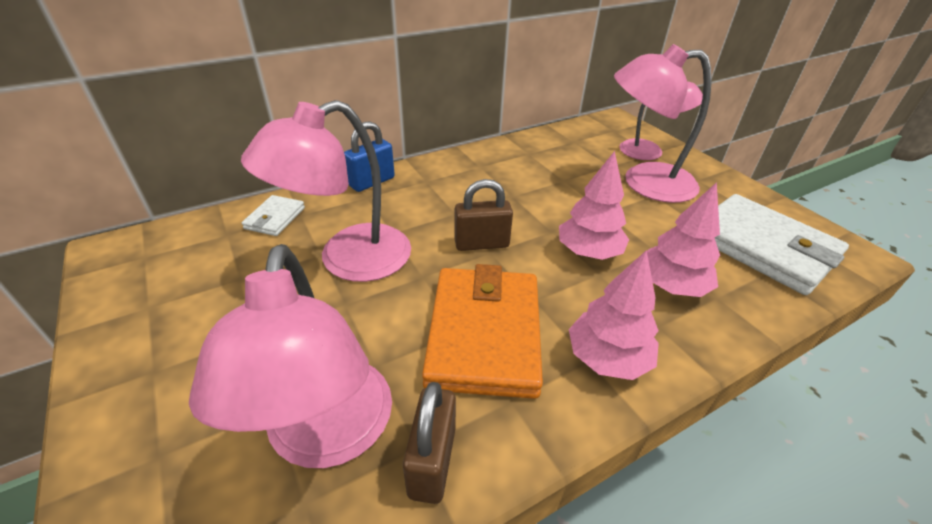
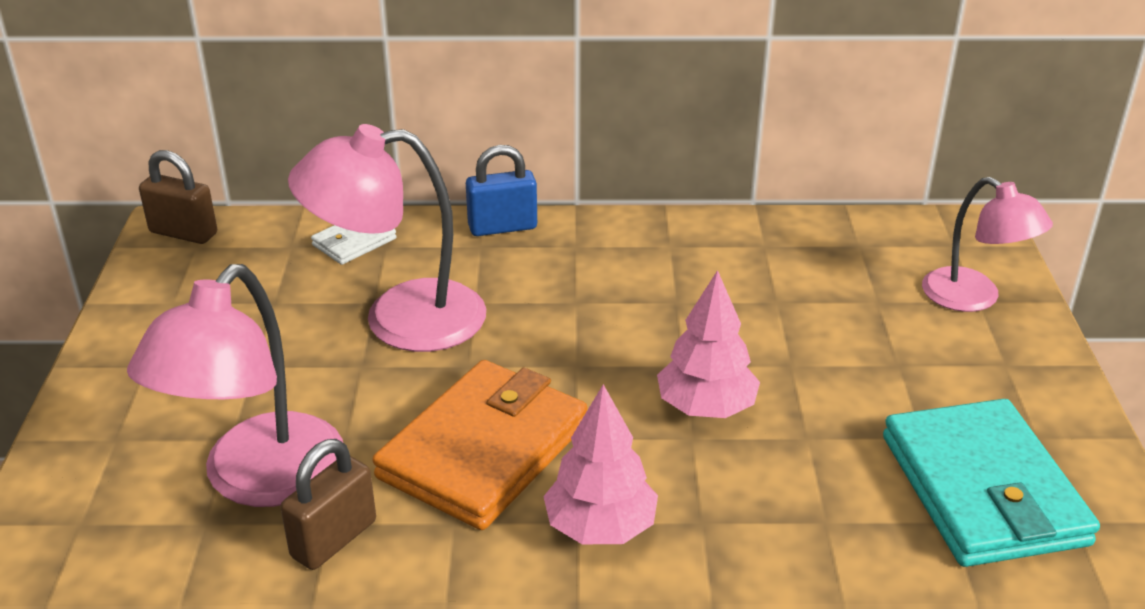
camera: 30 degrees right, 5 degrees down
brown padlock [454,179,513,251] -> brown padlock moved to [139,150,217,244]
pink lamp [614,44,712,203] -> none
pink tree [647,182,720,297] -> none
white wallet [715,194,849,295] -> turquoise wallet [883,399,1100,567]

